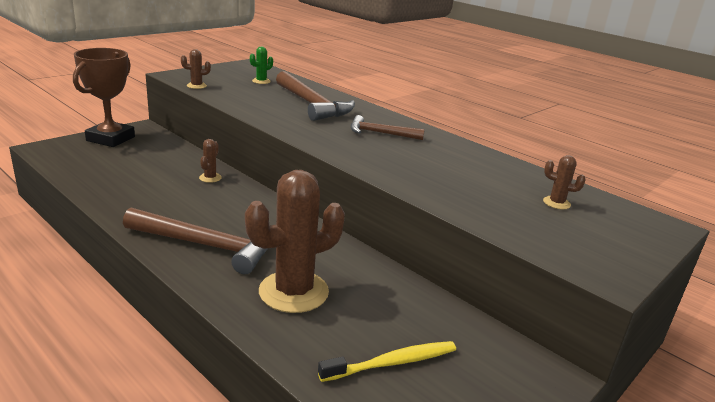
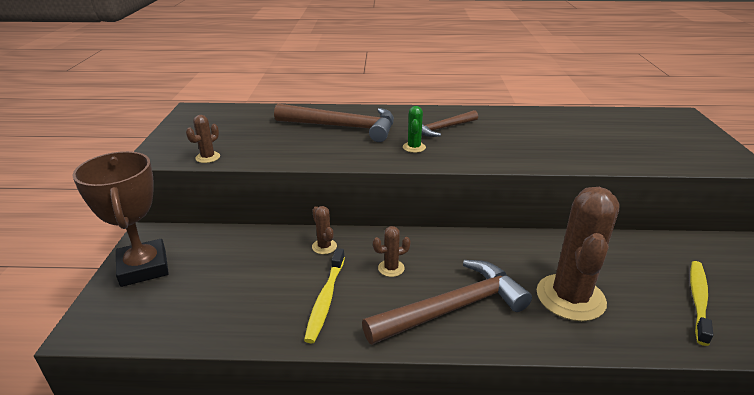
camera: 40 degrees left, 5 degrees up
green cactus [250,47,273,84] -> green cactus moved to [403,106,426,153]
brown cactus [543,155,586,209] -> brown cactus moved to [373,226,411,277]
none -> yellow toothbrush [304,248,345,343]

